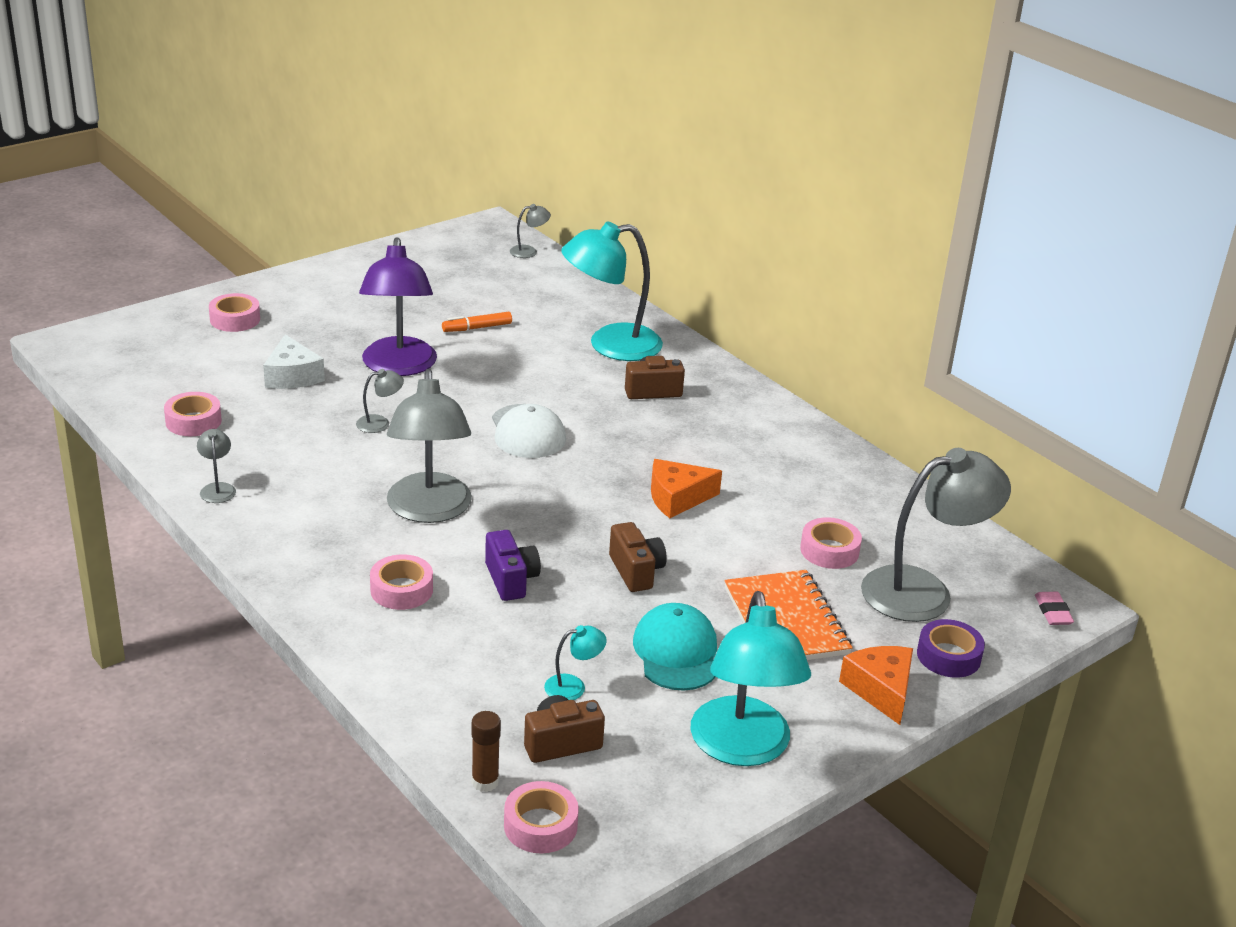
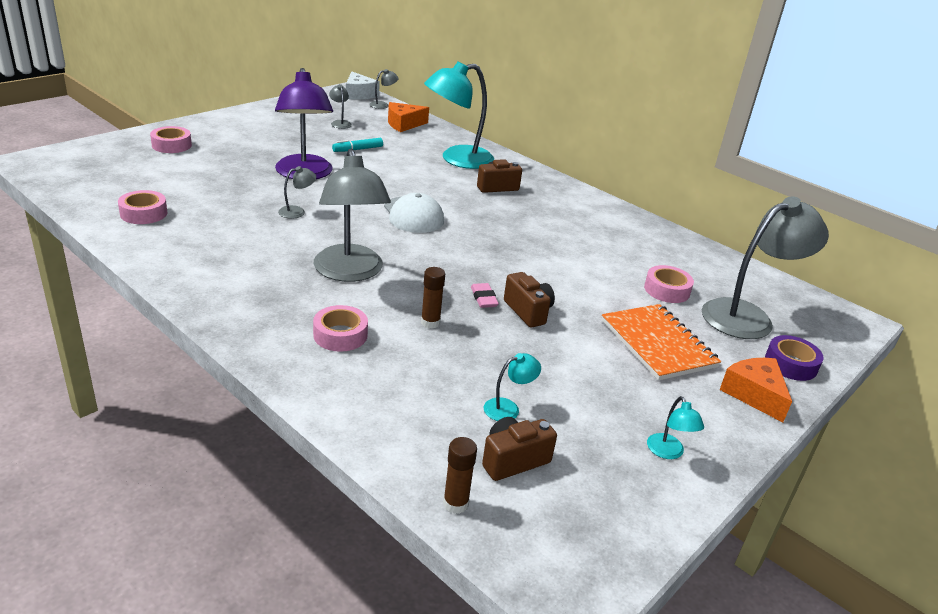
camera: 10 degrees left, 0 degrees up
grey lamp [197,429,236,503] -> grey lamp moved to [329,84,352,129]
white cheese [263,334,325,389] -> white cheese moved to [346,72,380,99]
orange marker [442,312,512,332] -> turquoise marker [332,138,383,152]
purple camera [485,530,541,601] -> brown glue stick [421,267,445,329]
pink tape [504,781,579,853] -> none
turquoise cap [633,603,717,691] -> none
orange cheese [651,459,722,518] -> orange cheese moved to [388,102,429,132]
turquoise lamp [690,591,811,766] -> turquoise lamp [647,396,704,459], size x0.42
pink eraser [1035,592,1074,625] -> pink eraser moved to [471,283,499,308]

